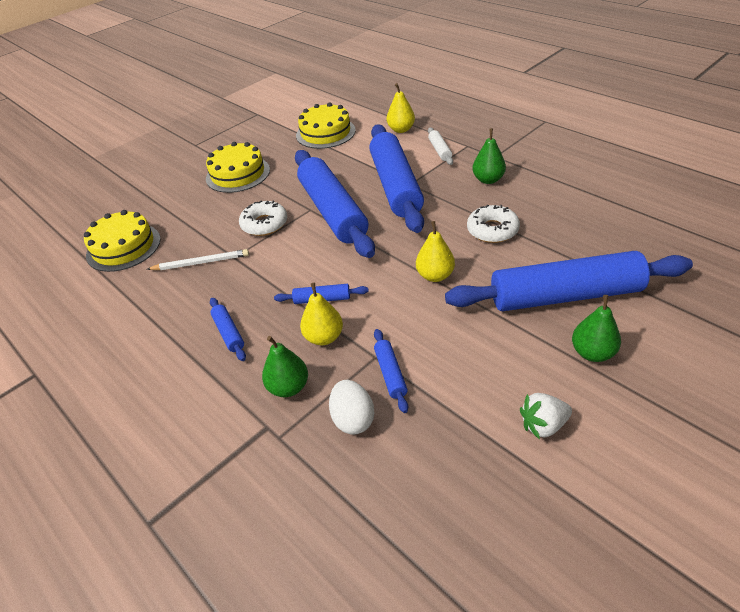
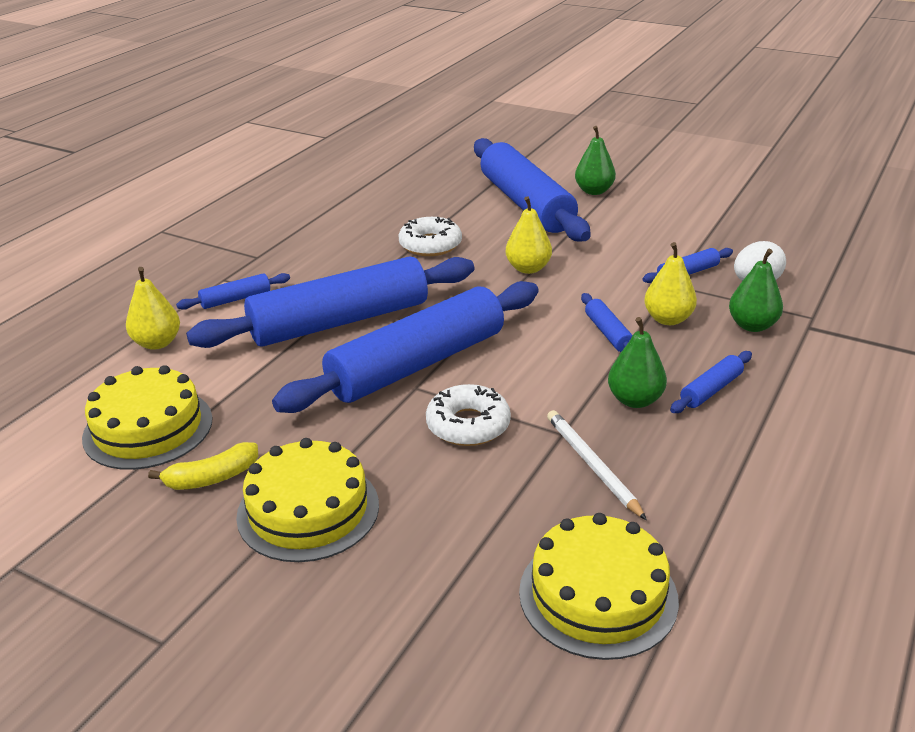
camera: 110 degrees left, 10 degrees down
white rolling pin [428,127,453,165] -> blue rolling pin [176,273,290,310]
green pear [472,128,506,184] -> green pear moved to [608,317,667,408]
white strawberry [520,393,572,439] -> none
none -> yellow banana [148,442,258,490]

